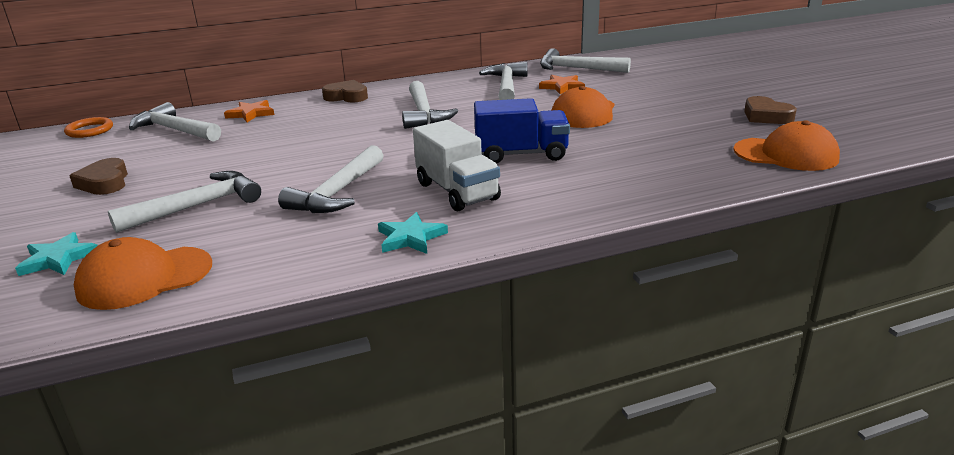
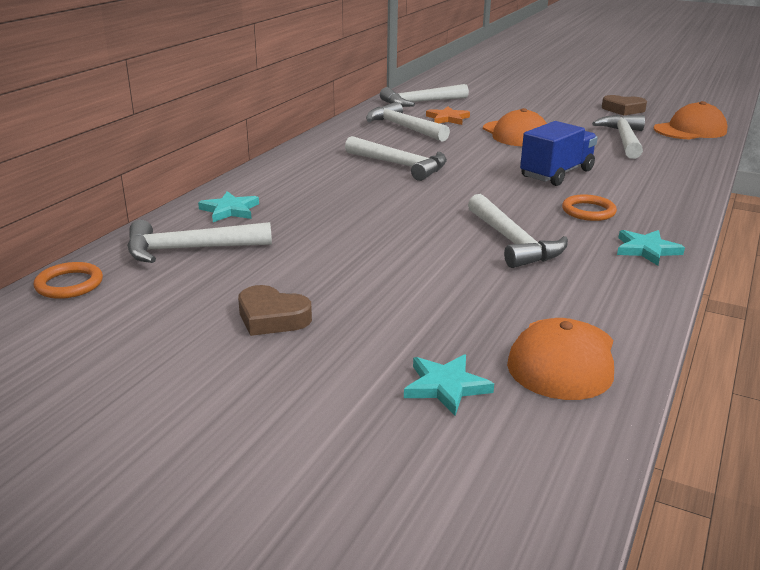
camera: 45 degrees left, 0 degrees up
white hammer [108,171,261,233] -> white hammer moved to [592,115,645,159]
orange star [224,100,274,122] -> turquoise star [198,191,259,222]
brown heart [322,80,368,102] -> none
white truck [413,120,501,211] -> orange ring [562,194,617,221]

